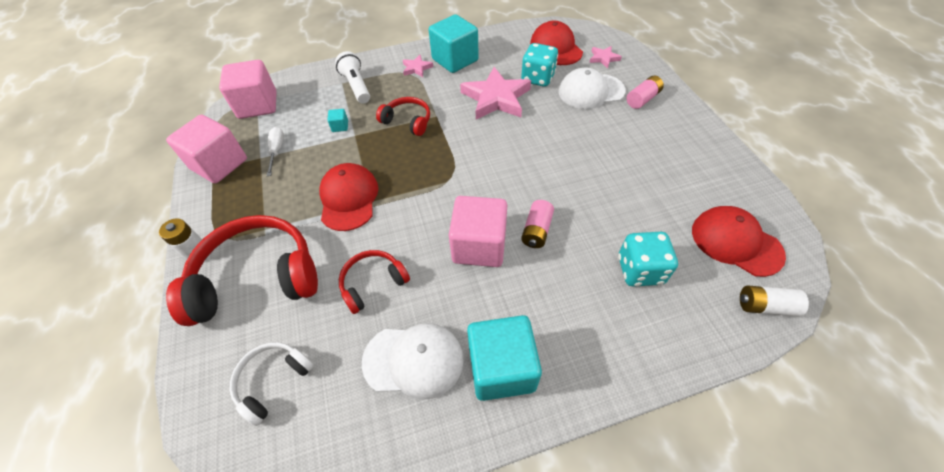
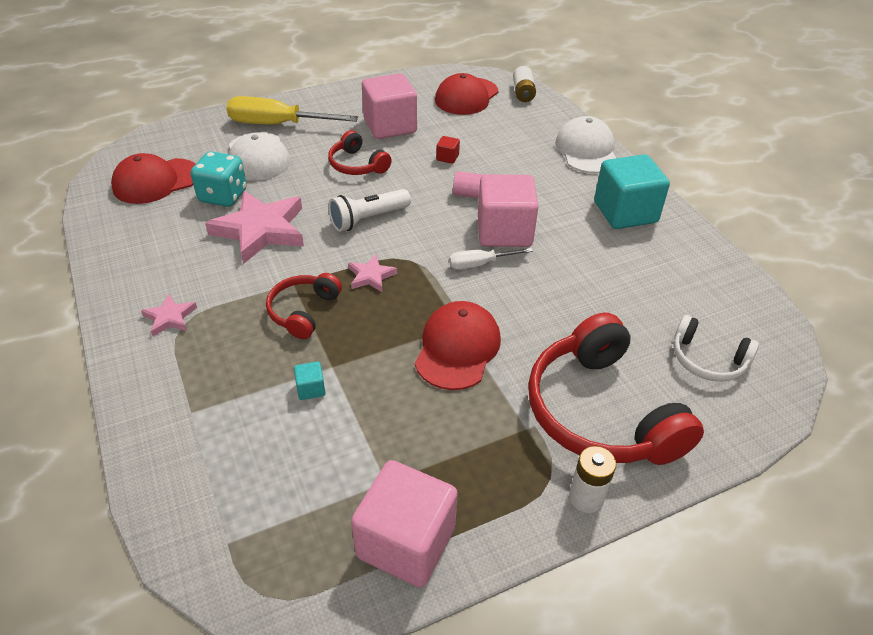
camera: 100 degrees left, 10 degrees down
pink cube [219,60,277,119] -> pink cube moved to [362,73,417,139]
white screwdriver [267,127,284,176] -> white screwdriver moved to [449,248,533,270]
red cap [319,163,378,231] -> red cap turned 120 degrees clockwise [415,301,501,390]
white flashlight [335,51,370,104] -> white flashlight moved to [328,189,411,232]
red headphones [339,250,410,314] -> red headphones moved to [328,131,392,175]
white cap [362,323,464,400] -> white cap moved to [555,116,616,173]
turquoise cube [429,14,479,73] -> none
pink star [589,46,622,68] -> pink star moved to [348,254,397,292]
turquoise dice [618,232,678,287] -> none
pink battery [627,76,664,109] -> yellow screwdriver [227,96,358,124]
none -> red cube [436,136,460,164]

